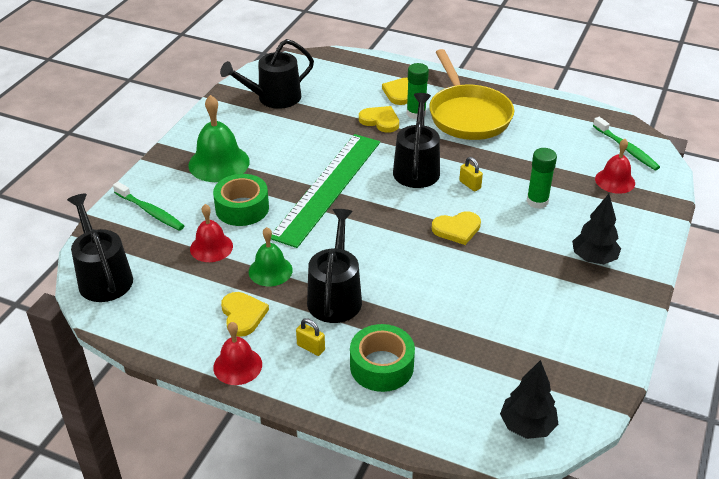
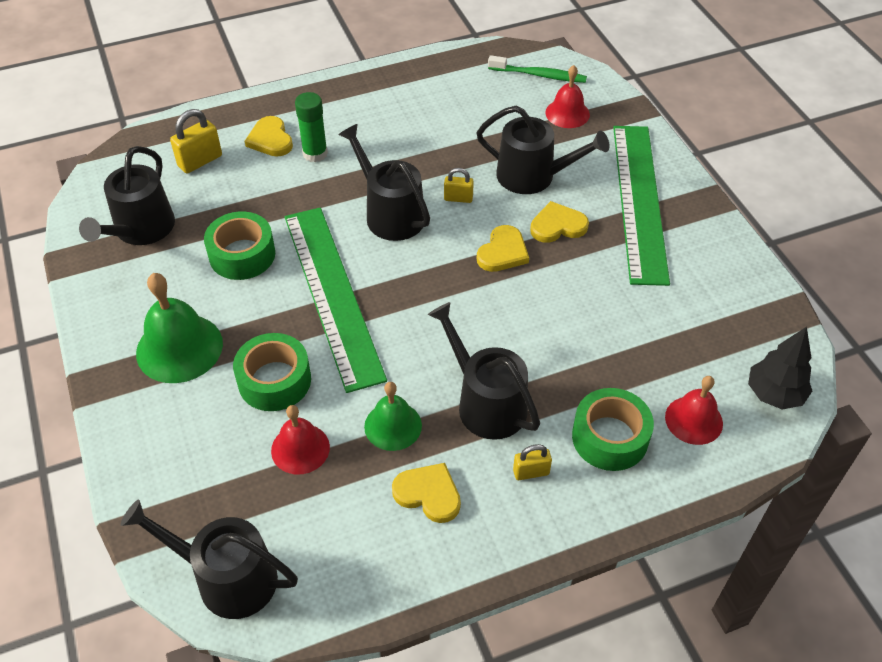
camera: 45 degrees left, 10 degrees up
green toothbrush [113,182,184,231] -> none
red bell [213,322,262,385] -> red bell moved to [665,376,723,445]
yellow heart [359,106,399,133] -> yellow heart moved to [530,201,589,243]
yellow pan [429,49,514,140] -> none
green glue stick [526,148,557,209] -> black watering can [477,106,609,194]
black tree [572,194,621,264] -> green ruler [613,126,670,286]
none -> yellow padlock [170,109,222,173]
none -> green tape [204,212,275,280]

